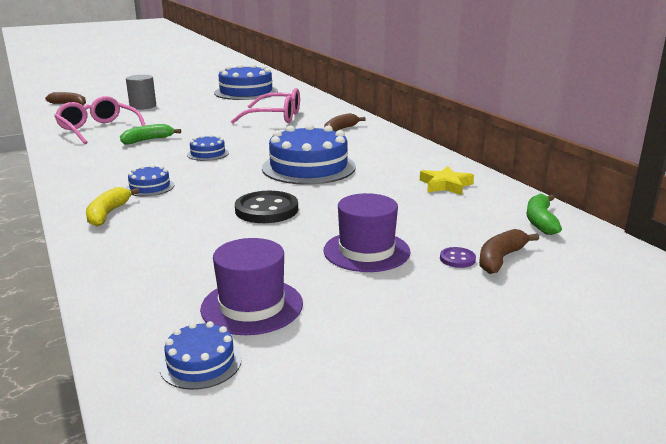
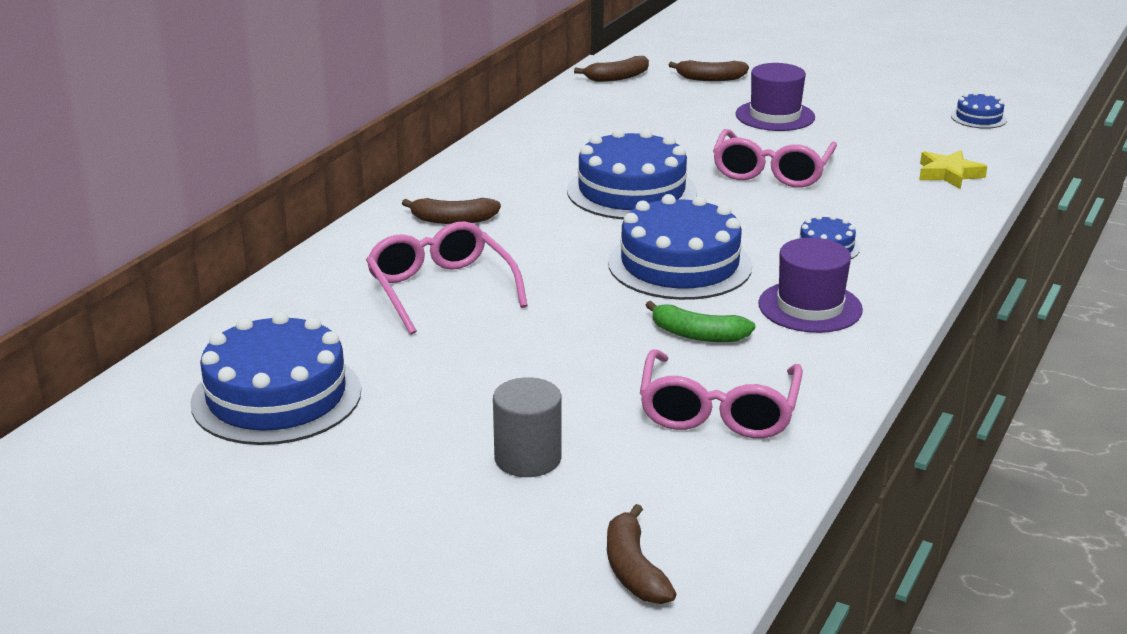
camera: 125 degrees left, 5 degrees up
yellow banana [86,187,140,226] -> none
blue cake [187,135,229,161] -> blue cake [608,194,752,300], size x2.13
purple hat [200,238,303,335] -> purple hat moved to [758,238,863,333]
black button [235,191,298,223] -> pink glasses [713,129,837,187]
yellow star [420,166,474,195] -> yellow star moved to [919,150,987,189]
purple button [440,247,476,268] -> none
green banana [527,194,562,235] -> brown banana [574,56,649,82]

